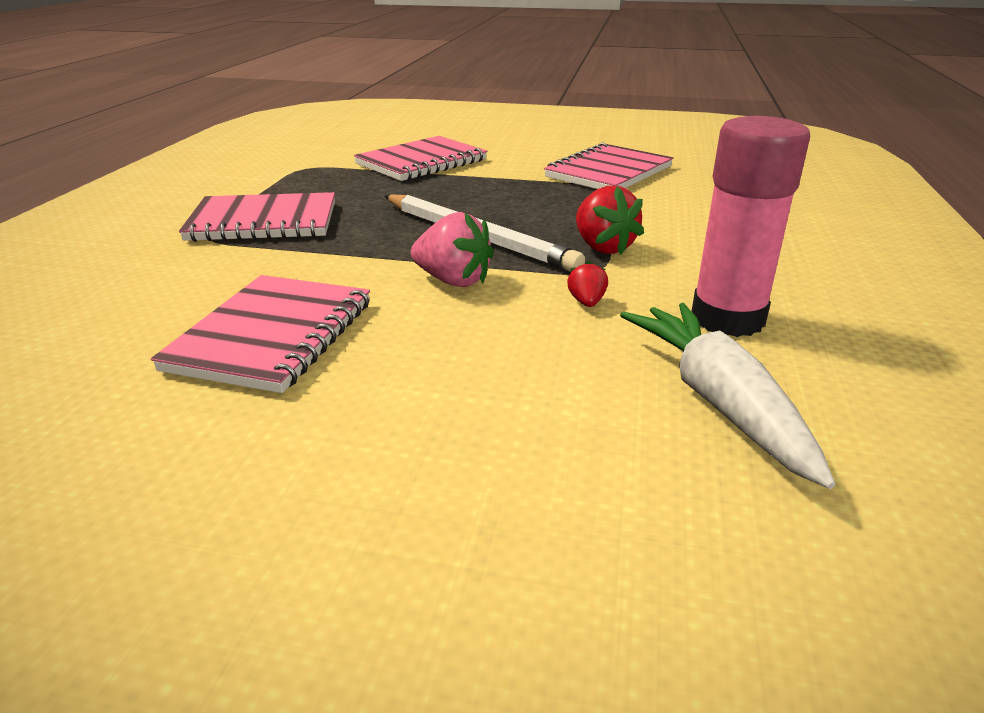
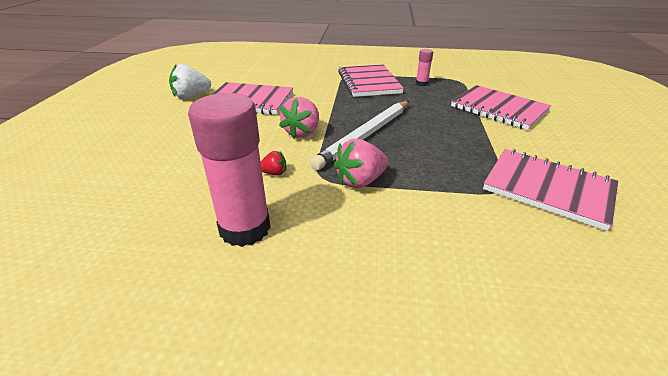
camera: 85 degrees right, 5 degrees up
red strawberry [576,186,644,254] -> pink strawberry [334,139,389,188]
white carrot [620,303,835,489] -> none
none -> white strawberry [169,64,211,99]
none -> pink glue stick [416,49,433,86]

